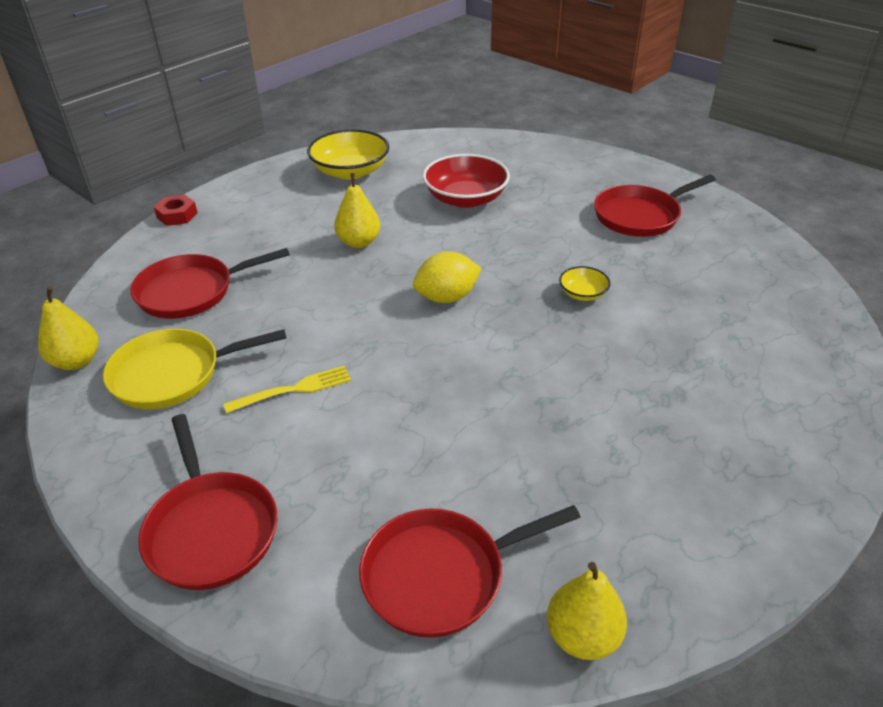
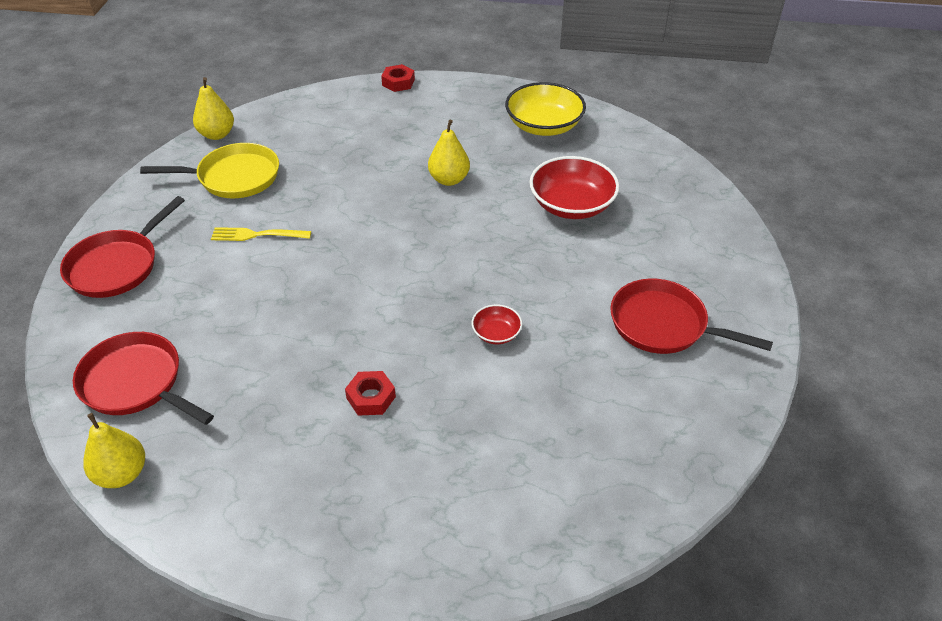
camera: 55 degrees right, 5 degrees up
yellow pan [103,329,286,409] -> yellow pan turned 135 degrees clockwise [140,143,279,198]
red pan [130,248,290,319] -> none
yellow fork [223,366,351,413] -> yellow fork turned 150 degrees clockwise [211,227,311,241]
yellow lemon [413,251,482,303] -> none
yellow bowl [559,266,610,301] -> red bowl [472,305,522,344]
none -> red nut [345,371,396,416]

